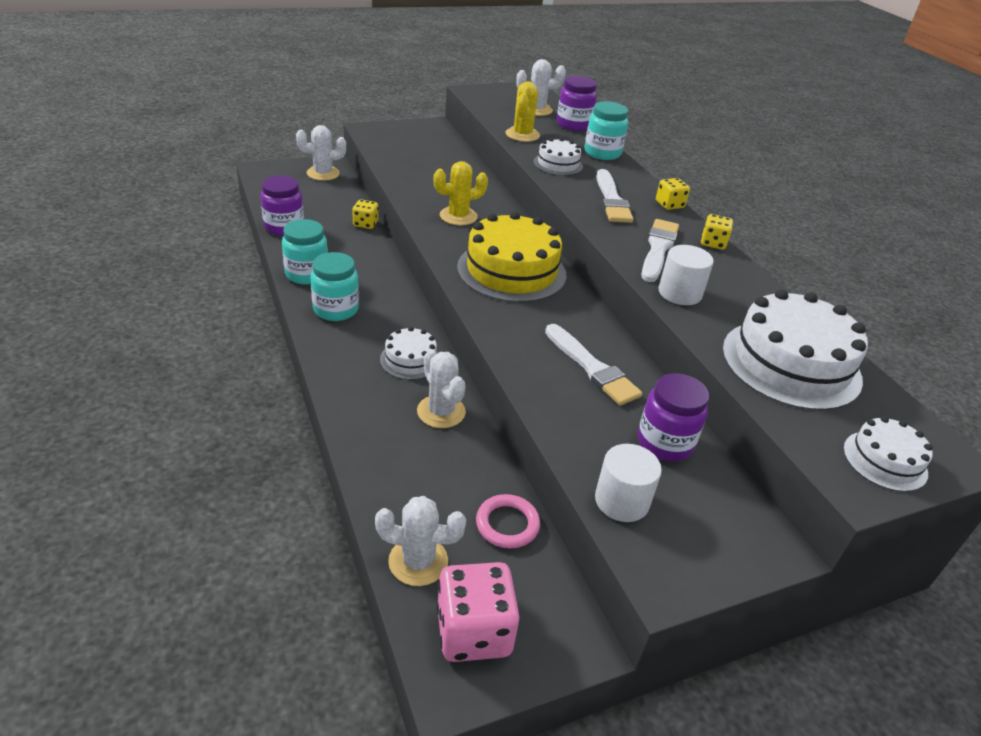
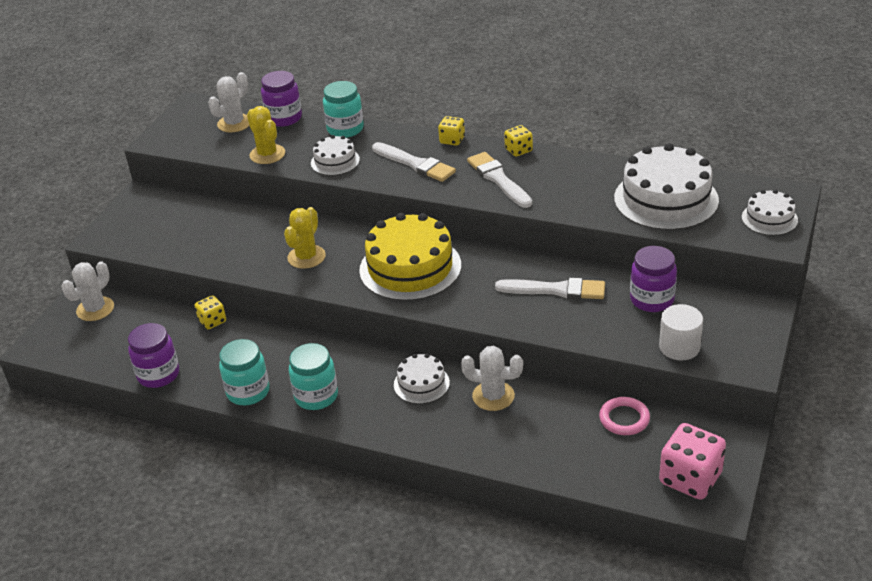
camera: 40 degrees left, 0 degrees up
white cactus [375,496,466,586] -> none
white cylinder [659,245,714,305] -> none

